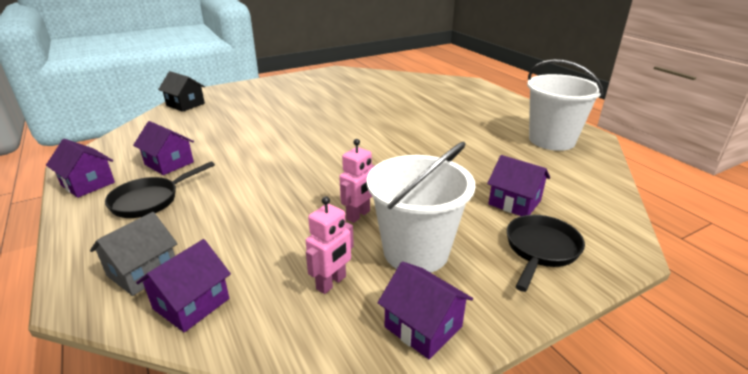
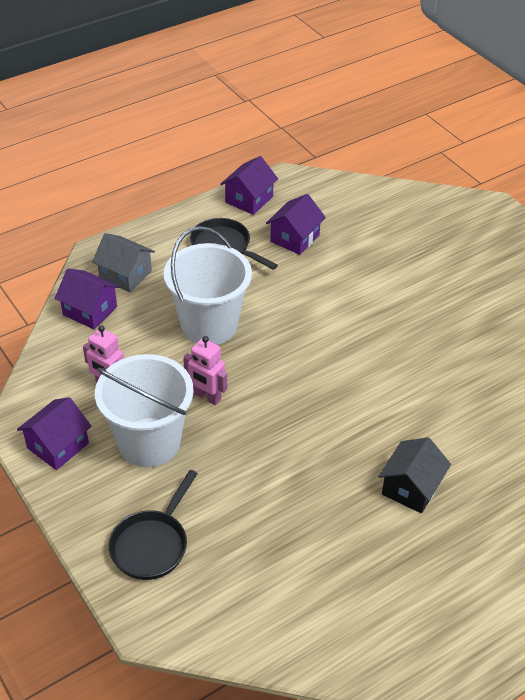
camera: 85 degrees right, 15 degrees up
black house [158,71,205,112] -> black house moved to [378,437,451,513]
purple house [487,155,550,216] -> none
black pan [507,215,585,292] -> black pan turned 90 degrees clockwise [108,470,198,580]
white bucket [527,59,603,151] -> white bucket moved to [163,226,252,345]

